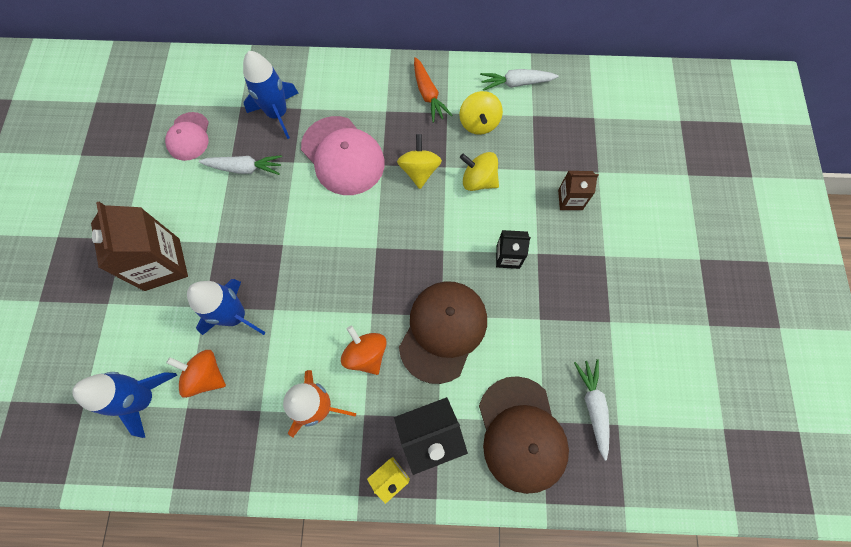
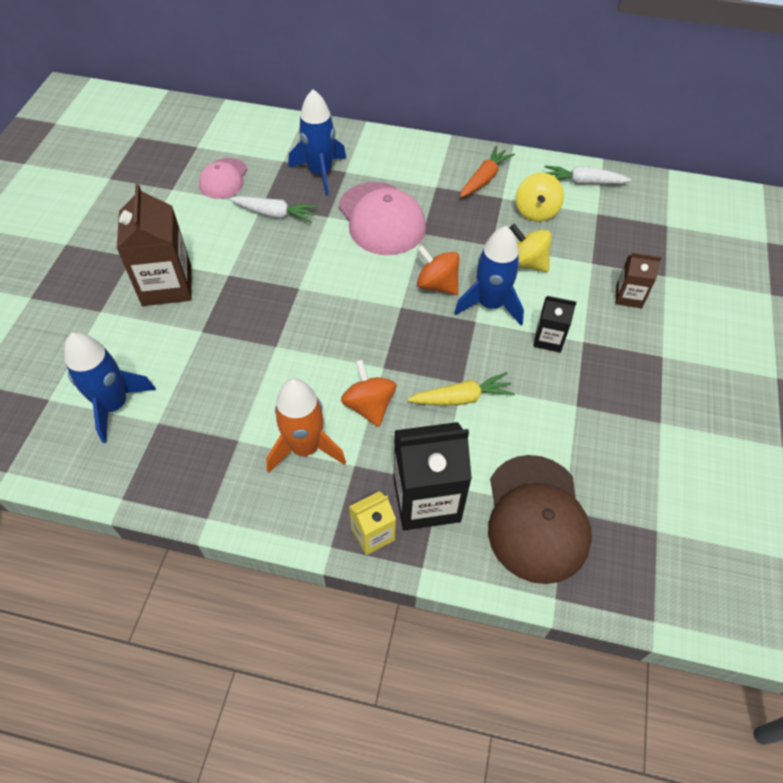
camera: 10 degrees right, 15 degrees down
orange spinning top [166,350,226,398] -> orange spinning top moved to [417,245,459,295]
blue rocket [187,279,266,335] -> blue rocket moved to [454,226,524,325]
yellow spinning top [397,134,442,189] -> none
brown cap [399,281,487,384] -> yellow carrot [407,372,515,405]
orange carrot [414,57,452,122] -> orange carrot turned 135 degrees counterclockwise [460,146,515,198]
white carrot [574,359,610,460] -> none

